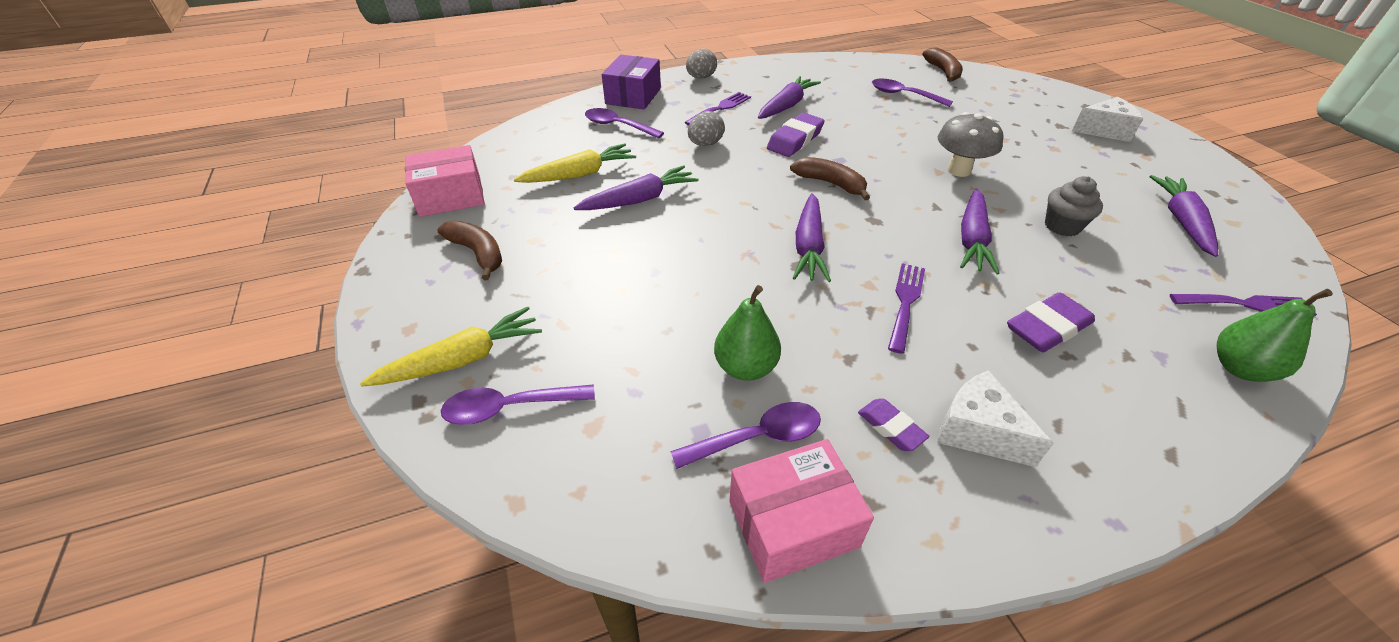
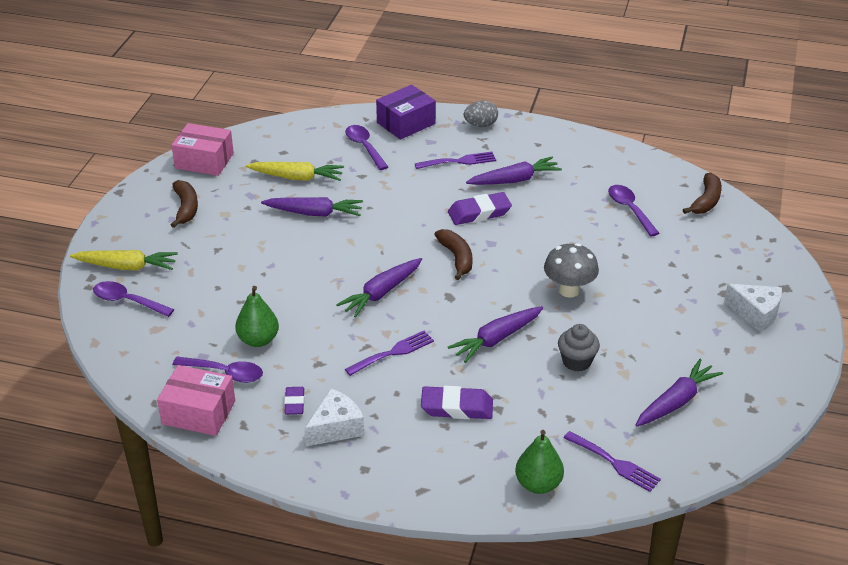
camera: 35 degrees right, 5 degrees down
grey egg [688,111,725,146] -> none
white cheese [937,370,1054,467] -> white cheese turned 60 degrees clockwise [305,389,364,446]

